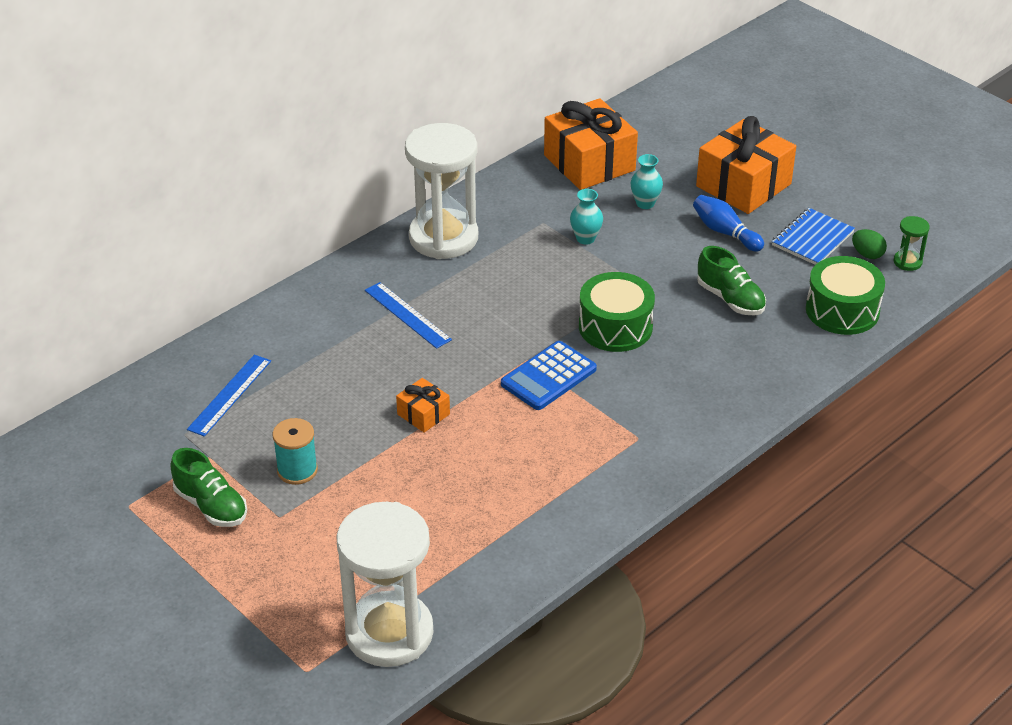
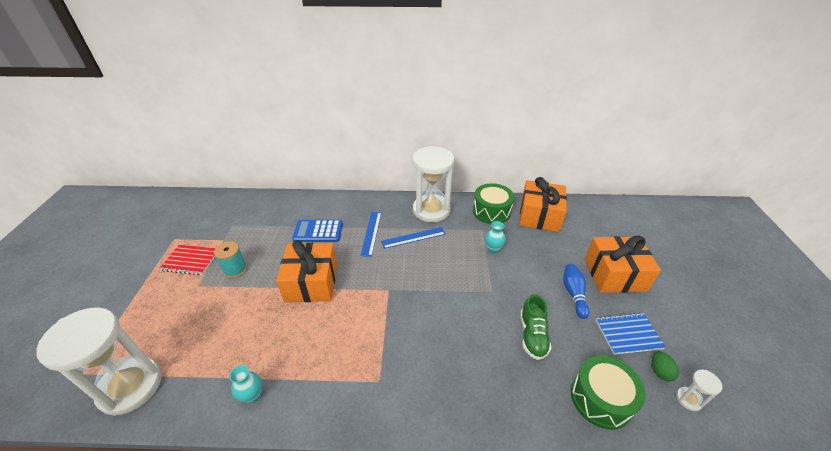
camera: 45 degrees right, 0 degrees up
green shoe [170,448,247,527] -> red notebook [159,245,215,275]
blue ruler [187,355,271,437] -> blue ruler moved to [381,227,446,249]
orange gift [396,378,450,433] -> orange gift [276,240,337,302], size x2.11
blue calculator [501,341,597,410] -> blue calculator moved to [292,220,343,242]
green drum [579,272,655,352] -> green drum moved to [473,183,514,224]
turquoise vase [630,154,663,209] -> turquoise vase moved to [229,365,262,404]
green hourglass [893,216,930,271] -> white hourglass [676,370,722,411]

